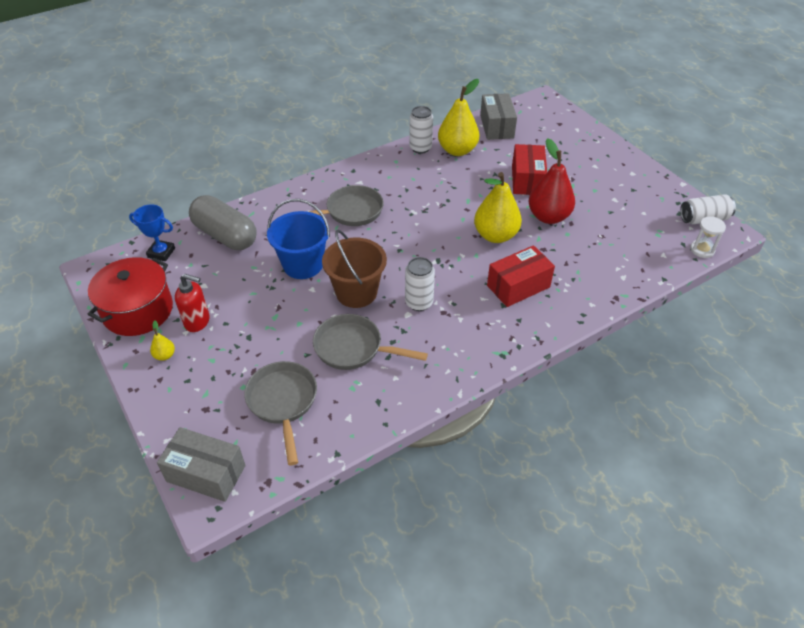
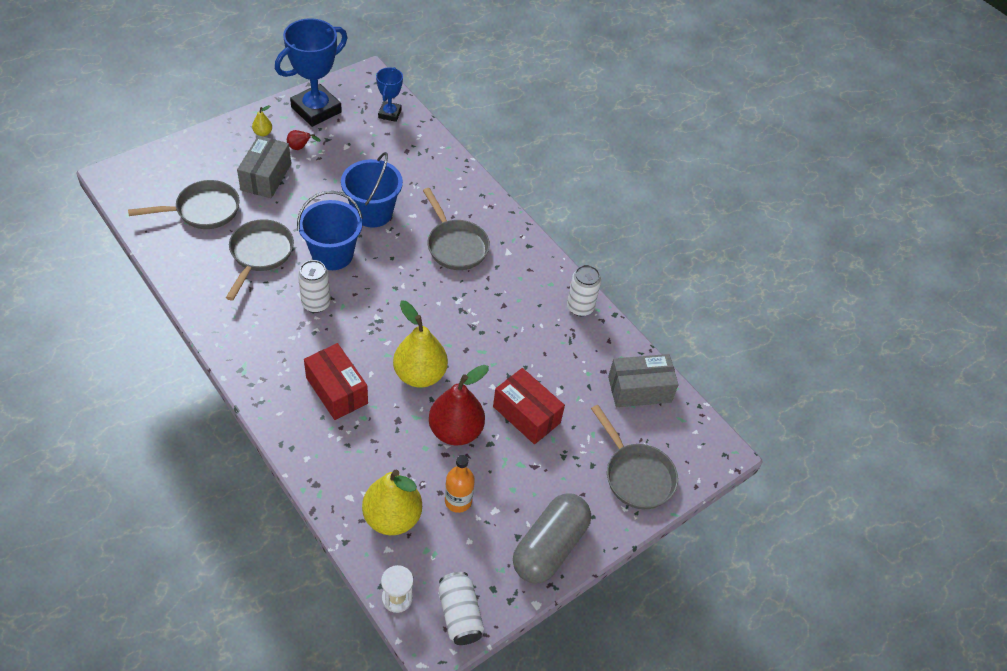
camera: 80 degrees right, 5 degrees up
red pot [87,257,173,336] -> blue trophy [275,18,347,127]
grey box [157,427,246,502] -> grey box moved to [237,135,291,198]
red soap dispenser [175,274,210,332] -> red pear [287,130,321,150]
grey capsule [189,195,256,250] -> grey capsule moved to [513,494,591,583]
brown bucket [322,230,387,308] -> blue bucket [297,191,363,270]
yellow pear [438,79,479,156] -> yellow pear moved to [362,470,422,535]
red box [512,144,547,195] -> red box turned 45 degrees clockwise [493,368,565,444]
none -> orange bottle [445,455,475,513]
none -> grey pan [591,405,678,509]

